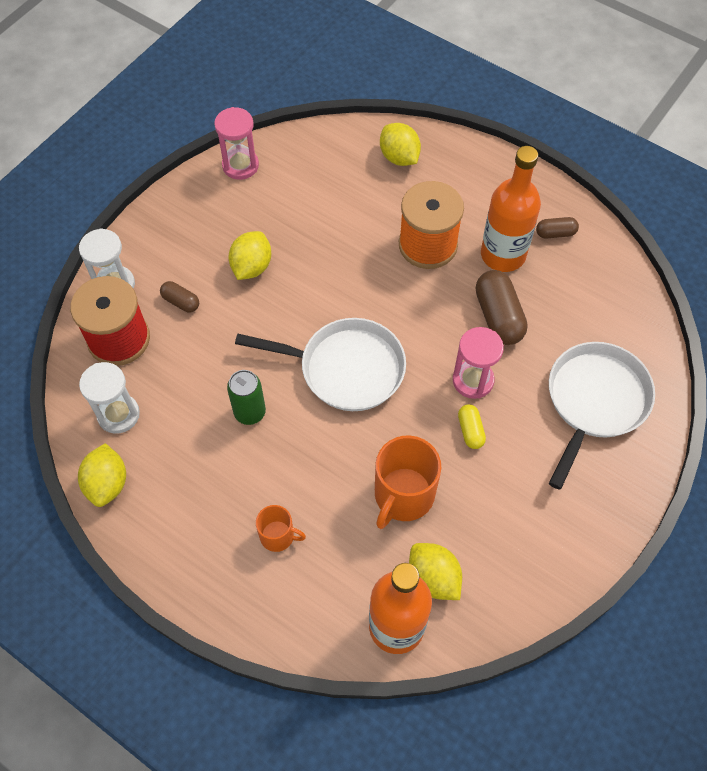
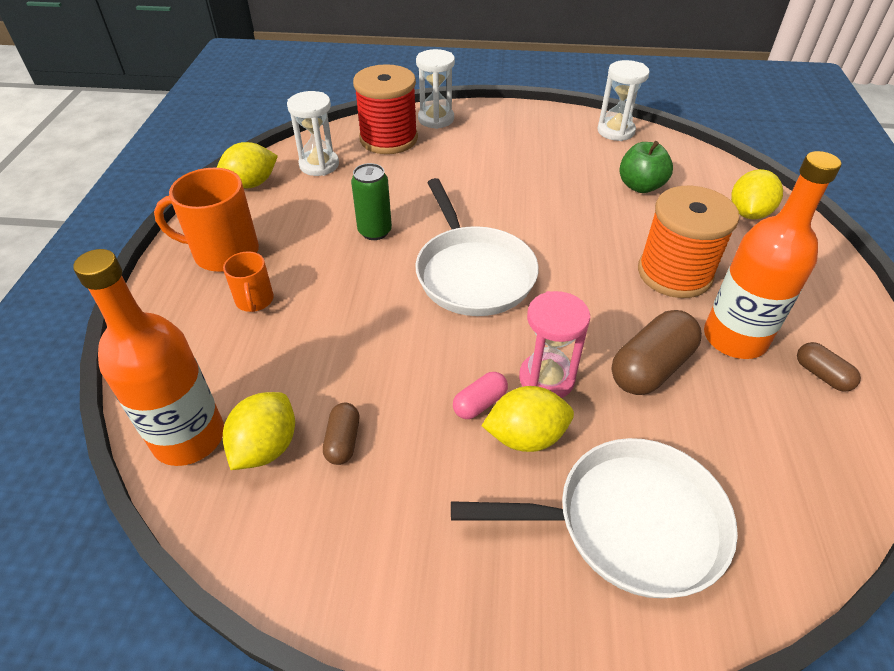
camera: 60 degrees right, 15 degrees down
brown capsule [160,281,199,312] -> brown capsule moved to [323,403,359,465]
pink hourglass [214,107,259,180] -> white hourglass [597,60,650,141]
yellow lemon [229,231,271,280] -> yellow lemon moved to [482,386,574,452]
orange mug [375,436,441,529] -> orange mug moved to [154,168,259,272]
yellow capsule [458,404,486,449] -> pink capsule [453,372,508,419]
none -> green apple [619,141,673,193]

